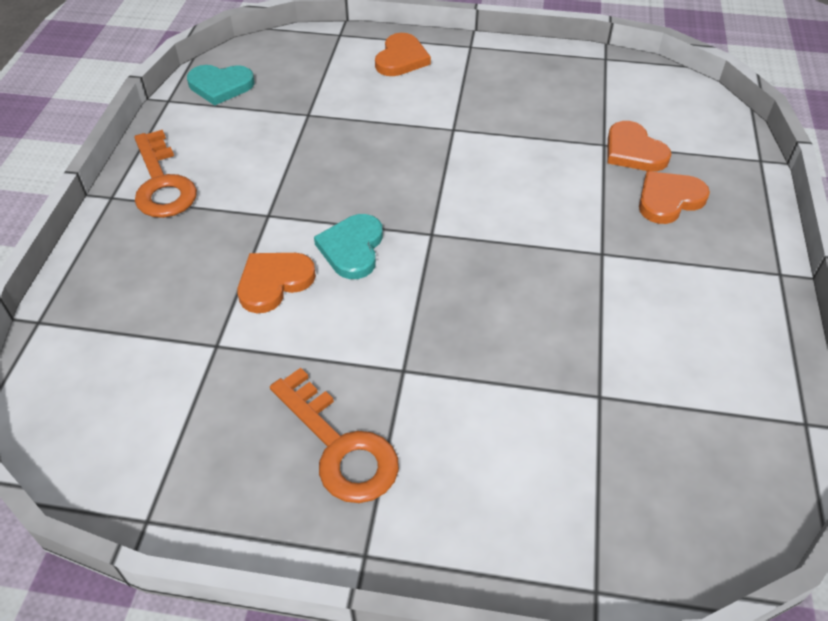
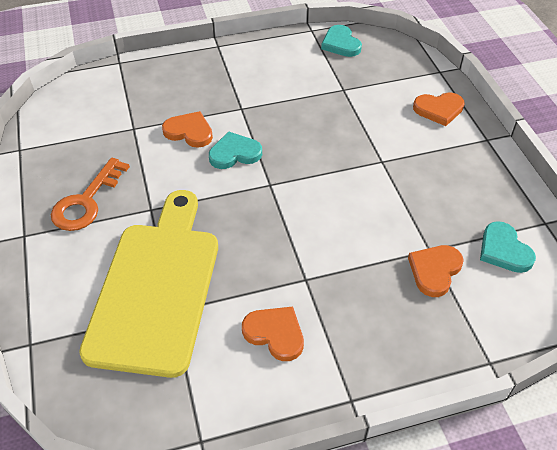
camera: 65 degrees right, 0 degrees up
orange key [134,130,197,218] -> none
orange heart [639,171,710,224] -> orange heart moved to [242,306,304,361]
none -> yellow cutting board [79,190,218,378]
none -> turquoise heart [480,221,536,273]

